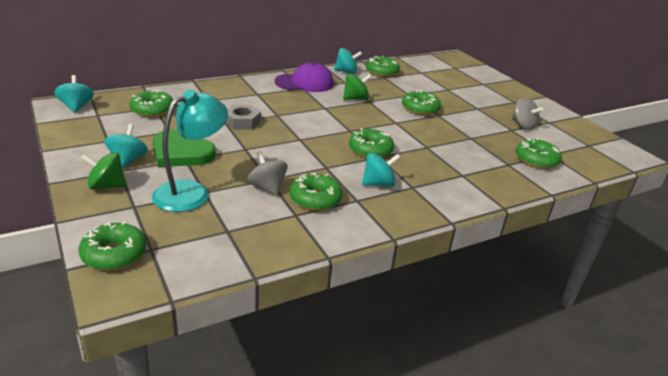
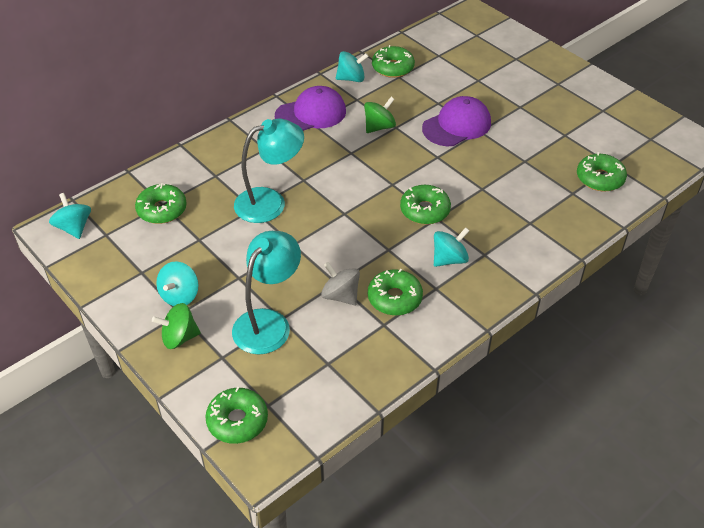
camera: 10 degrees left, 15 degrees up
turquoise spinning top [105,124,148,168] -> turquoise spinning top turned 150 degrees counterclockwise [156,261,199,306]
green heart [153,129,216,167] -> none
grey nut [225,105,261,129] -> turquoise lamp [234,119,304,223]
green donut [402,90,441,115] -> purple cap [422,96,491,146]
grey spinning top [512,98,543,130] -> none

